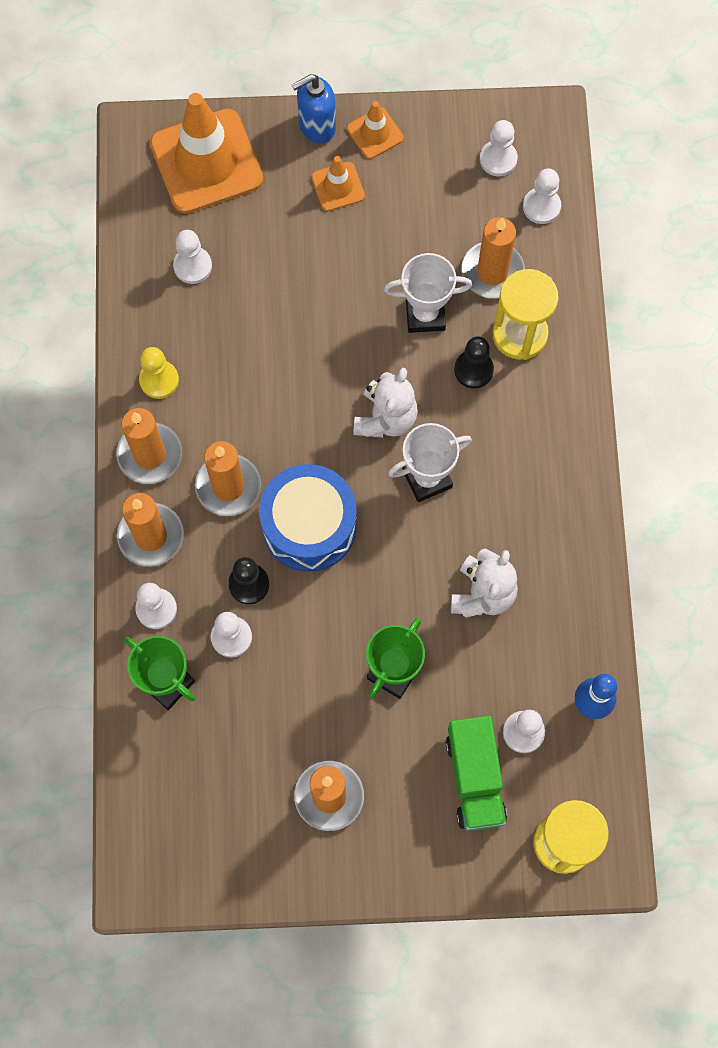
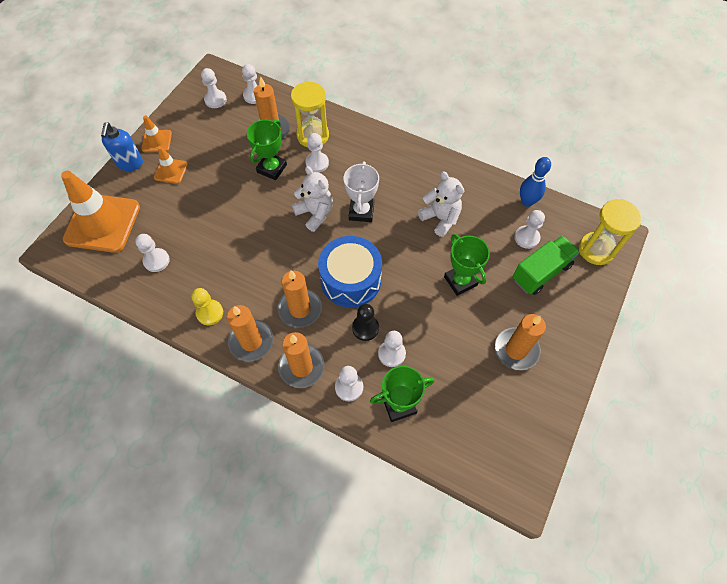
camera: 60 degrees left, 10 degrees down
white trophy [384,253,472,333] -> green trophy [247,119,287,180]
green truck [446,716,507,831] -> green truck turned 60 degrees counterclockwise [513,236,580,295]
black pawn [454,336,494,388] -> white pawn [305,133,329,172]

